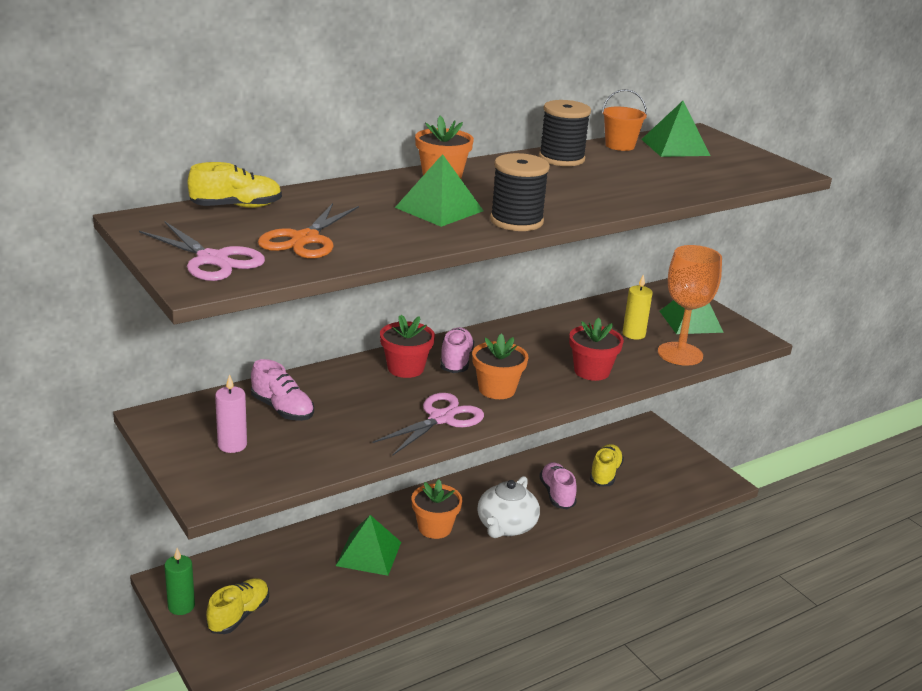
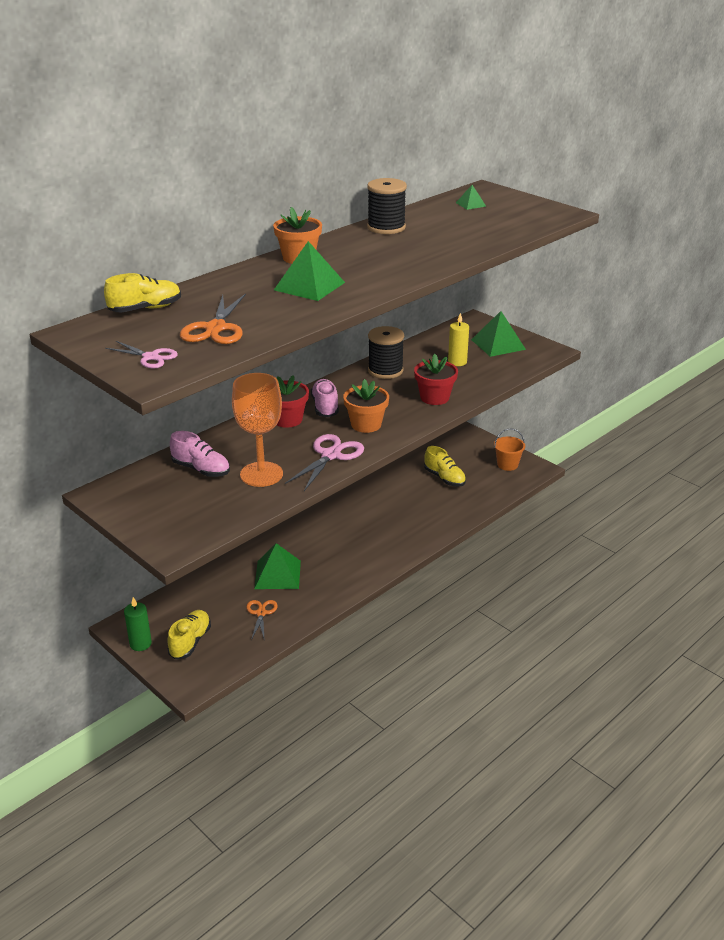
camera: 10 degrees left, 5 degrees up
pink scissors [139,221,265,281] -> pink scissors [105,341,178,369], size x0.62
pink candle [215,374,247,453] -> none
orange flower pot [412,480,462,539] -> none
white teapot [478,476,540,538] -> none
black spool [490,153,550,231] -> black spool moved to [368,326,404,379]
pink shoe [539,462,577,509] -> none
yellow shoe [590,444,624,487] -> yellow shoe turned 135 degrees clockwise [424,446,466,487]
orange bucket [602,89,647,151] -> orange bucket moved to [494,428,525,471]
green pyramid [641,101,710,157] -> green pyramid [456,185,486,210], size x0.52
orange goblet [658,245,722,366] -> orange goblet moved to [232,373,283,487]
none -> orange scissors [246,600,278,640]

